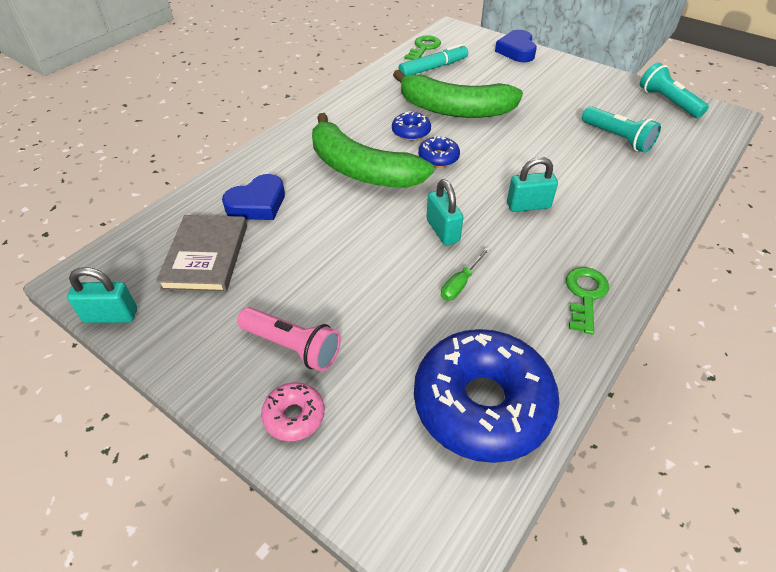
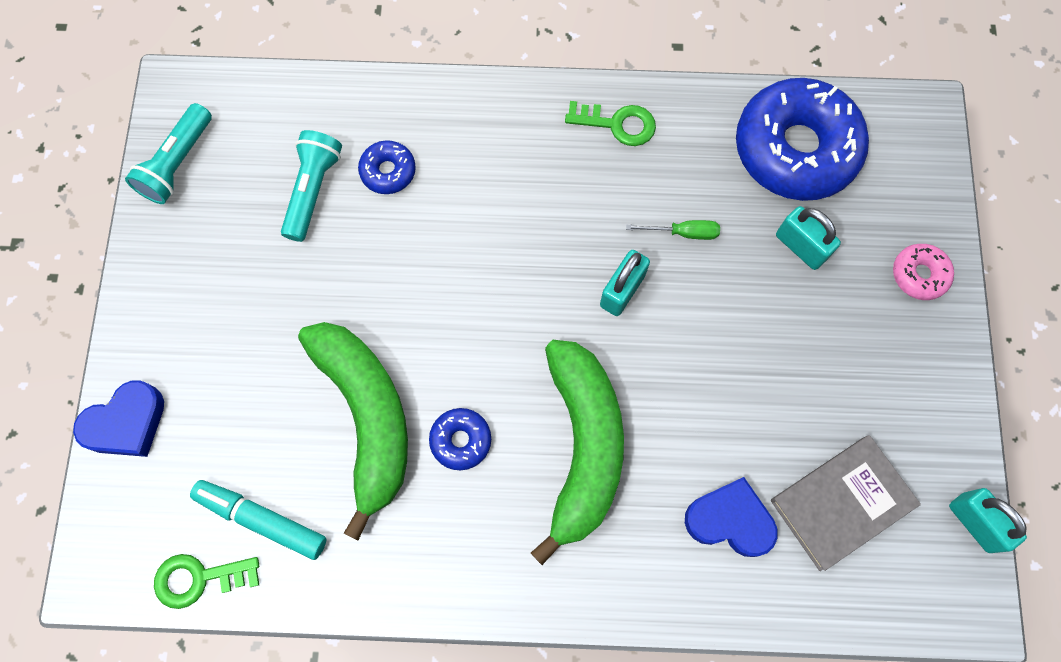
camera: 125 degrees left, 25 degrees up
pink flashlight [237,307,341,372] -> none
blue donut [418,136,460,167] -> blue donut moved to [358,140,416,194]
turquoise padlock [507,157,558,212] -> turquoise padlock moved to [776,206,841,270]
green key [566,267,609,334] -> green key turned 150 degrees counterclockwise [565,101,656,146]

